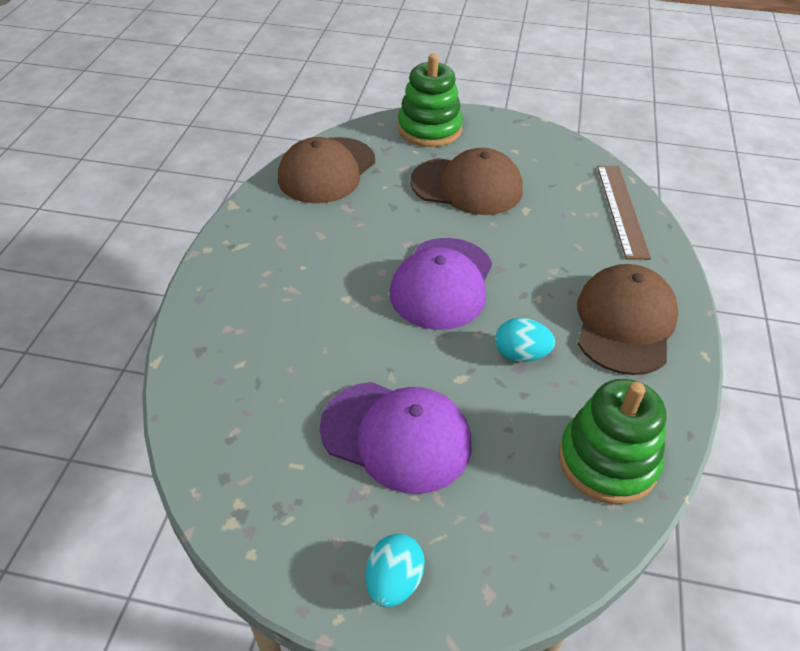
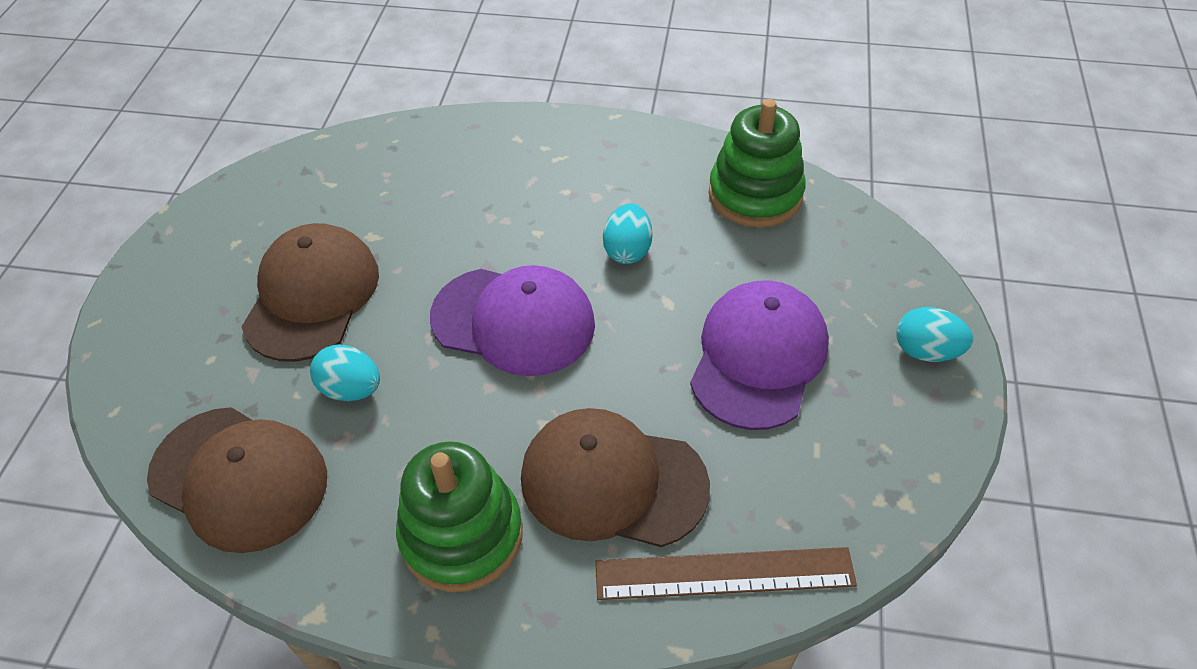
camera: 90 degrees left, 5 degrees up
green stacking toy [398,54,463,147] -> green stacking toy moved to [396,441,523,592]
brown cap [577,264,679,375] -> brown cap moved to [521,408,710,547]
brown ruler [597,166,651,260] -> brown ruler moved to [595,547,857,600]
none -> turquoise egg [310,345,380,401]

